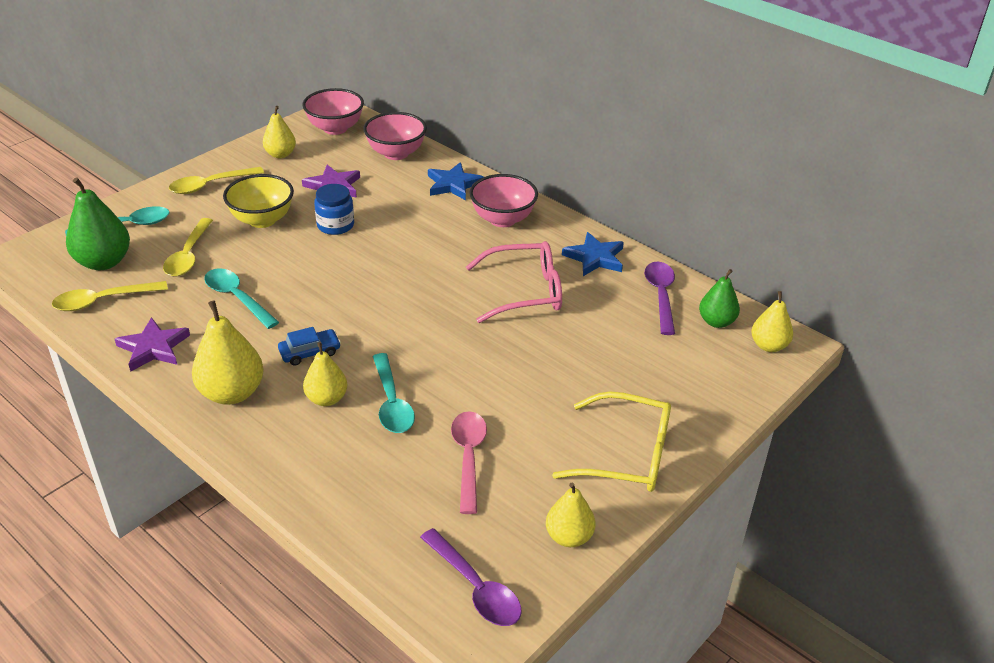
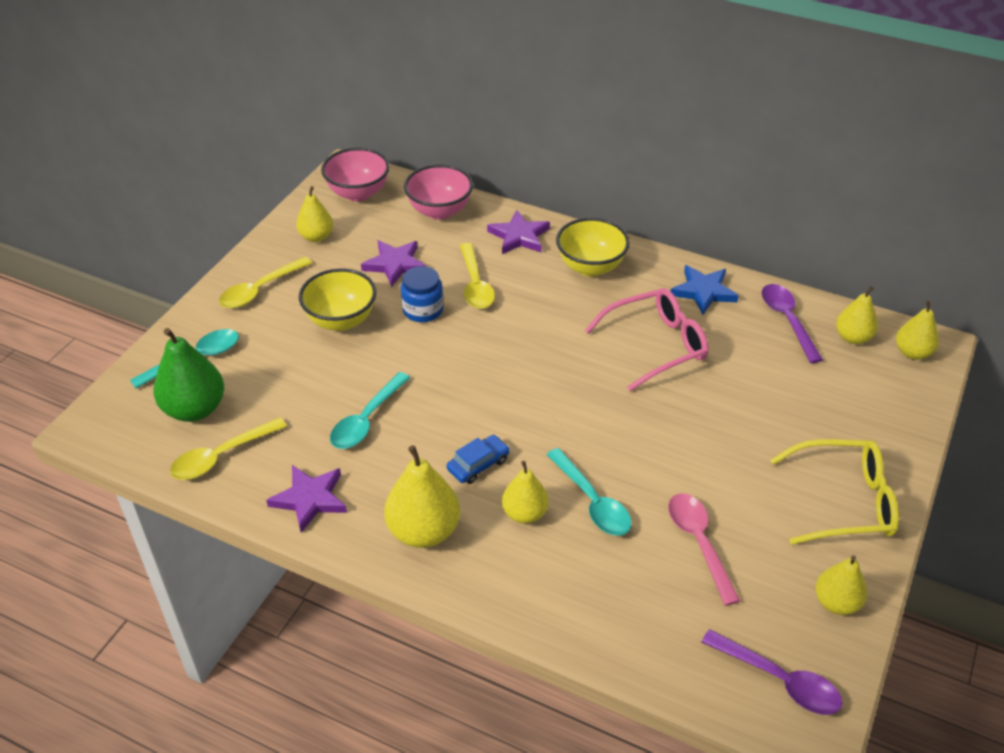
camera: 15 degrees left, 5 degrees up
yellow spoon [163,218,213,276] -> yellow spoon moved to [460,243,495,309]
turquoise spoon [204,268,279,329] -> turquoise spoon turned 90 degrees counterclockwise [330,372,410,449]
blue star [428,162,484,200] -> purple star [487,210,550,254]
pink bowl [469,174,538,227] -> yellow bowl [556,218,630,276]
green pear [699,269,740,328] -> yellow pear [836,286,878,344]

